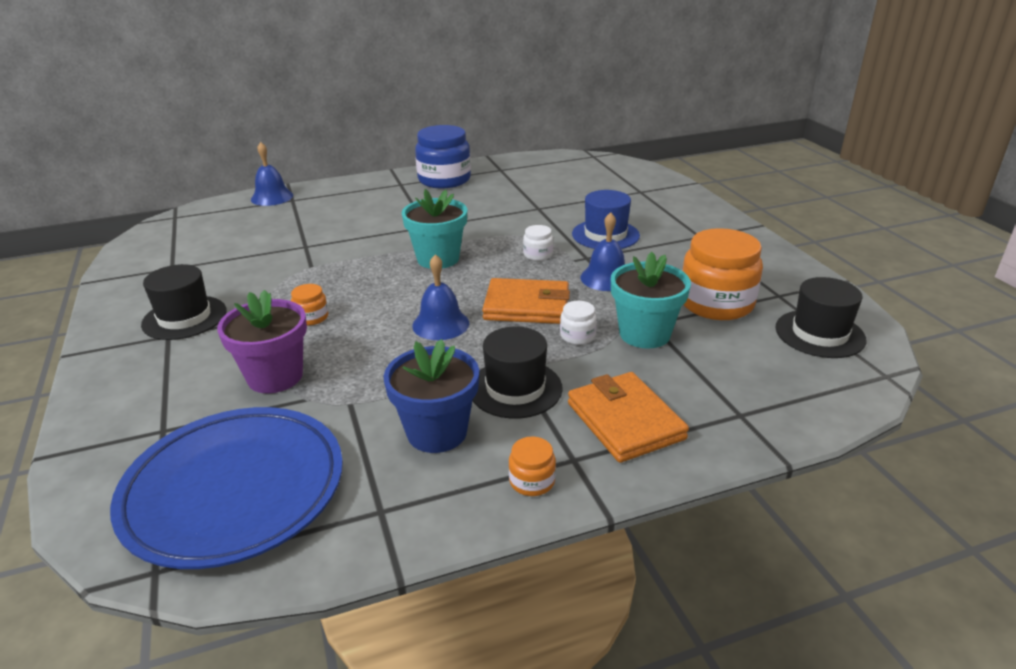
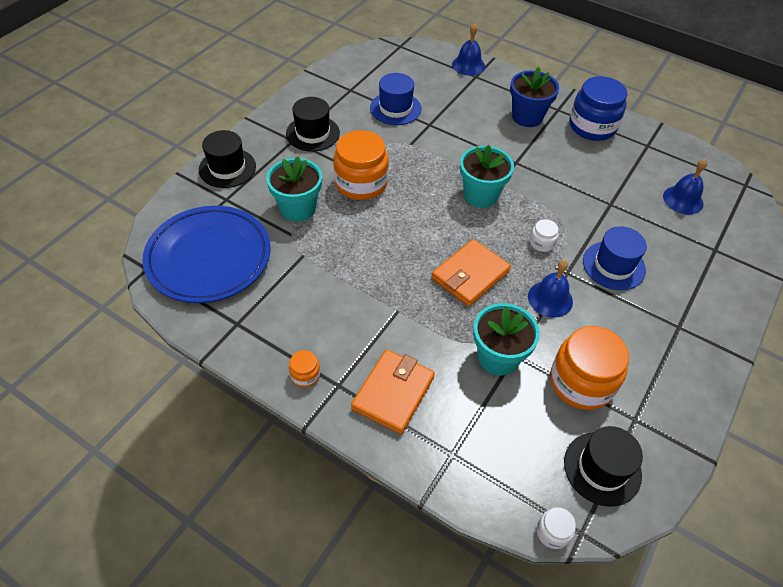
camera: 50 degrees right, 20 degrees up
purple flower pot [217,290,307,393] -> turquoise flower pot [266,157,322,222]
orange jar [291,284,328,326] -> orange jar [333,130,389,200], size x2.22
blue flower pot [384,339,479,453] -> blue flower pot moved to [510,67,559,127]
blue bell [412,254,469,340] -> blue bell moved to [663,159,707,214]
black hat [472,327,563,419] -> black hat moved to [199,130,256,188]
orange wallet [482,278,570,324] -> orange wallet turned 75 degrees clockwise [432,239,511,306]
white jar [560,301,597,345] -> white jar moved to [537,507,576,549]
none -> blue hat [370,73,421,125]

